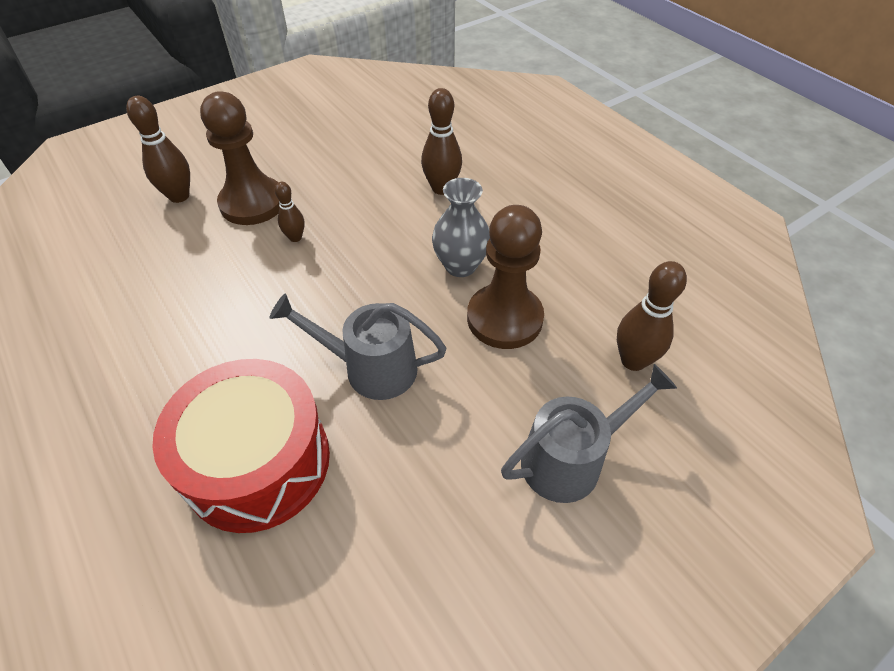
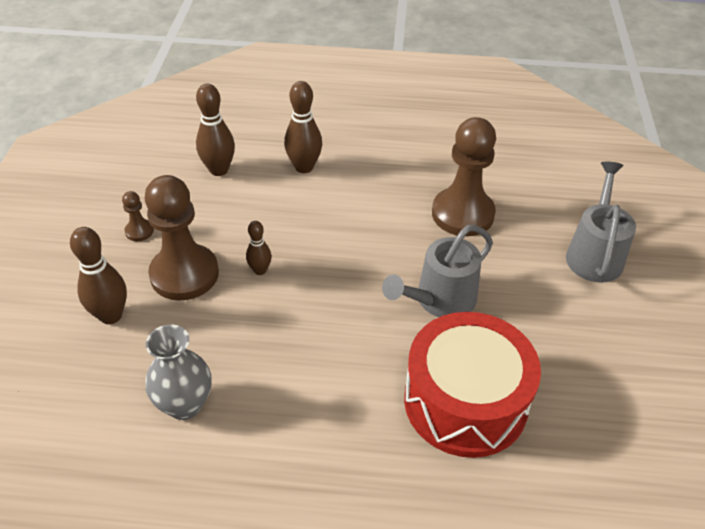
camera: 50 degrees left, 5 degrees down
grey vase [432,178,490,277] -> grey vase moved to [145,325,212,420]
brown bowling pin [617,261,687,371] -> brown bowling pin moved to [196,83,235,176]
none -> brown pawn [122,191,154,241]

